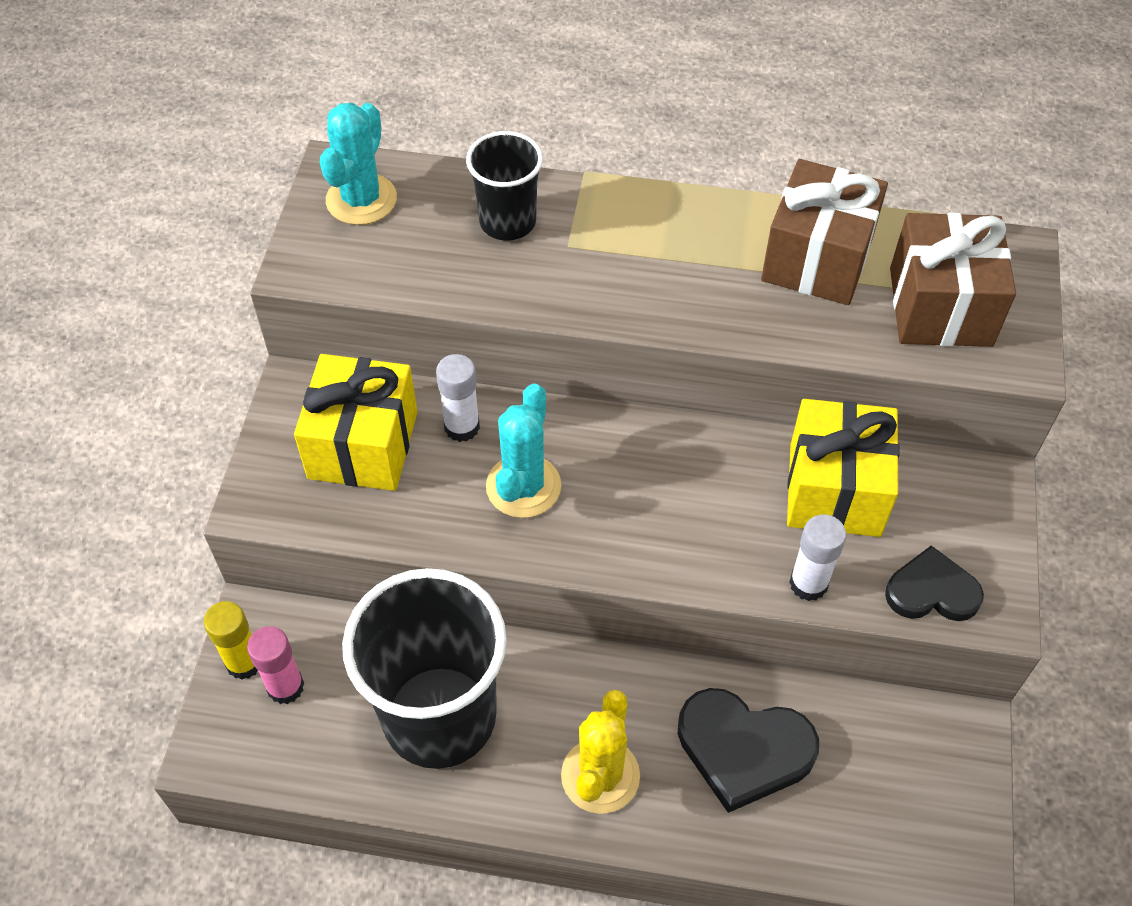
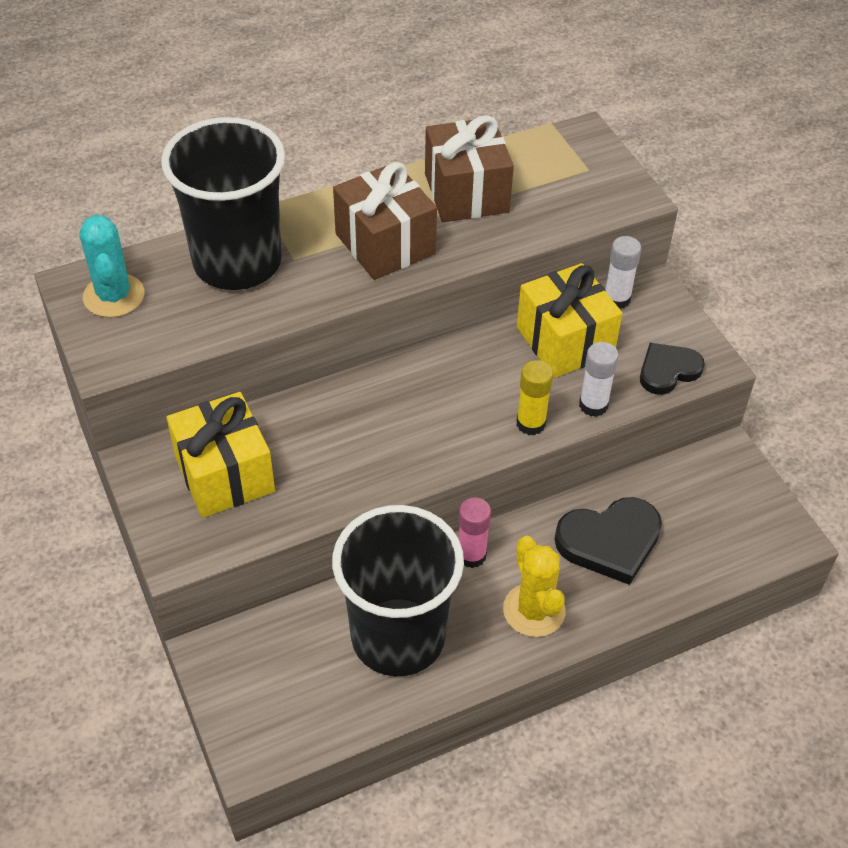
camera: 35 degrees left, 5 degrees down
yellow glue stick [204,601,258,680] -> yellow glue stick moved to [516,360,553,435]
pink glue stick [247,626,304,704] -> pink glue stick moved to [459,498,491,568]
white glue stick [436,354,480,442] -> white glue stick moved to [605,236,641,309]
black cup [466,131,543,241] -> black cup [161,117,285,290], size x1.88
turquoise cactus [486,383,561,518] -> none
brown gift [890,212,1016,347] -> brown gift moved to [333,162,437,280]

